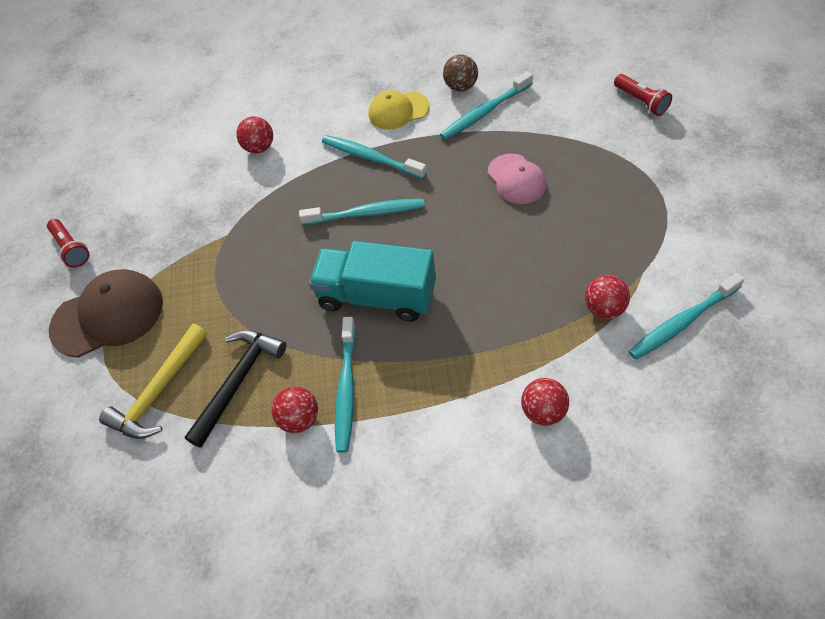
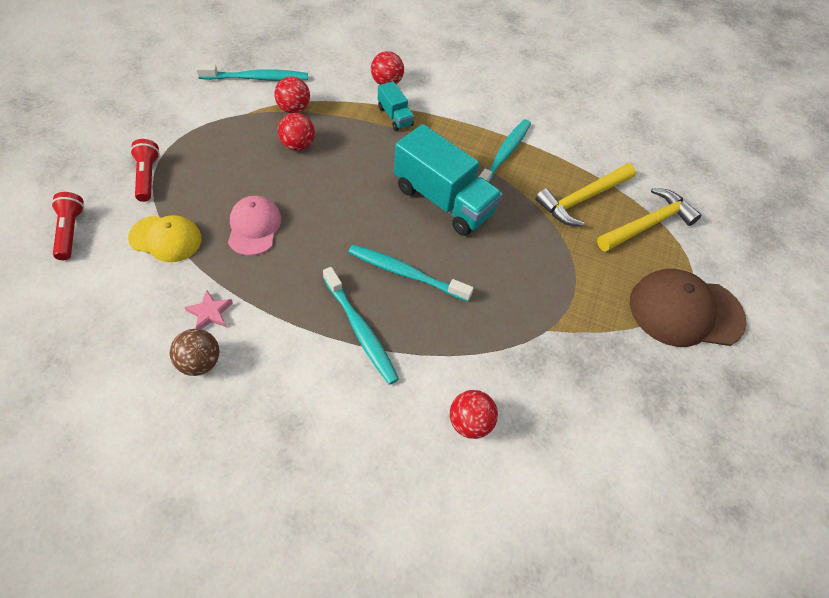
camera: 165 degrees left, 0 degrees up
red flashlight [47,219,89,268] -> red flashlight moved to [130,139,160,202]
black hammer [185,330,286,448] -> yellow hammer [535,164,636,226]
red ball [272,387,318,433] -> red ball moved to [278,113,315,151]
yellow cap [369,90,430,129] -> yellow cap moved to [128,215,202,262]
turquoise toothbrush [440,71,533,140] -> pink star [184,290,233,329]
none -> turquoise truck [378,81,414,131]

